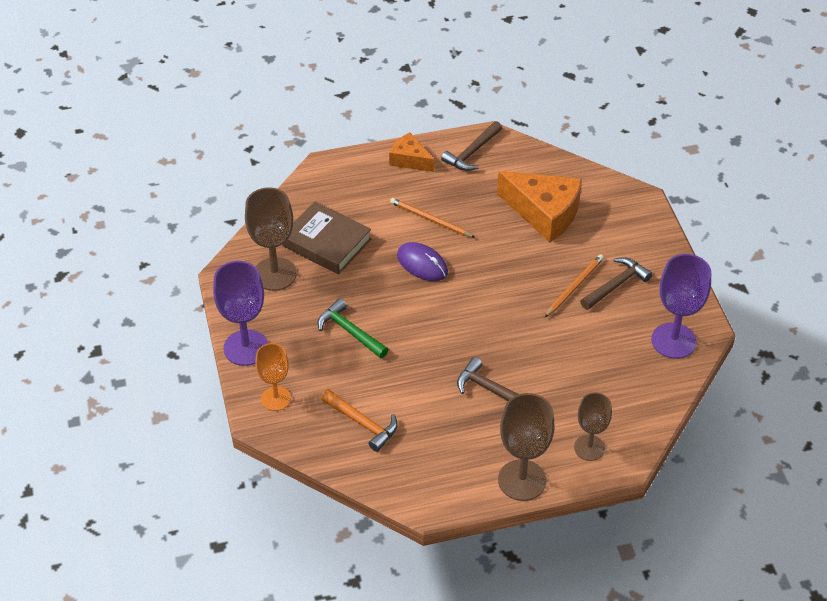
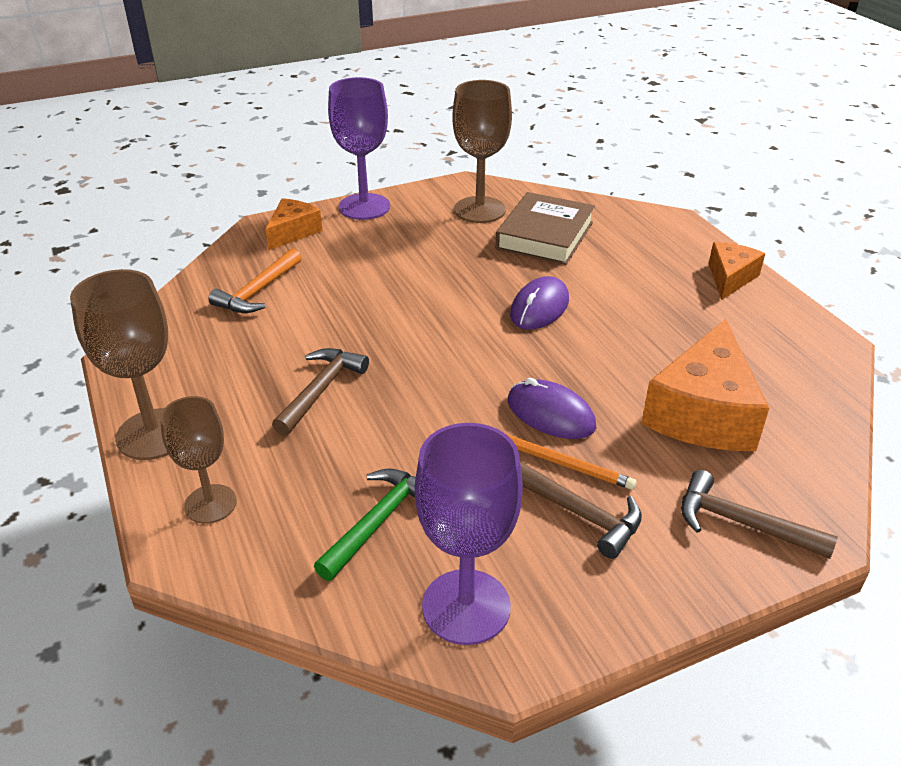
camera: 80 degrees right, 10 degrees down
orange goblet [255,343,291,411] -> orange cheese [266,198,322,250]
green hammer [317,298,389,358] -> green hammer moved to [314,468,416,581]
orange pencil [390,198,475,237] -> none
brown hammer [441,121,502,171] -> brown hammer moved to [681,470,838,559]
none -> purple mouse [508,378,596,439]

